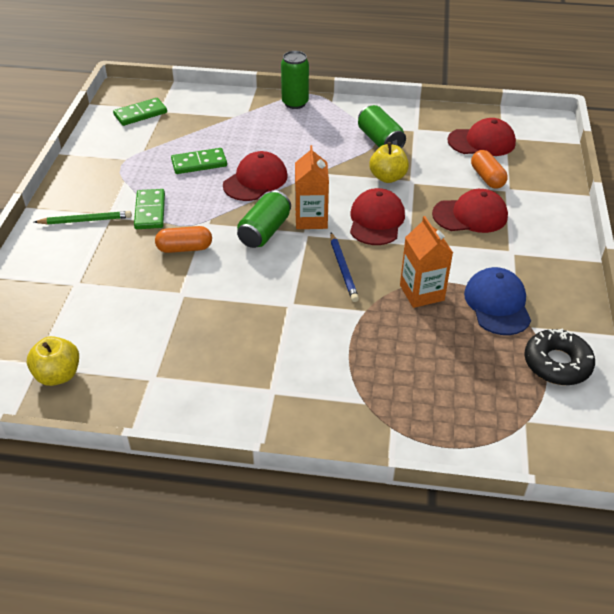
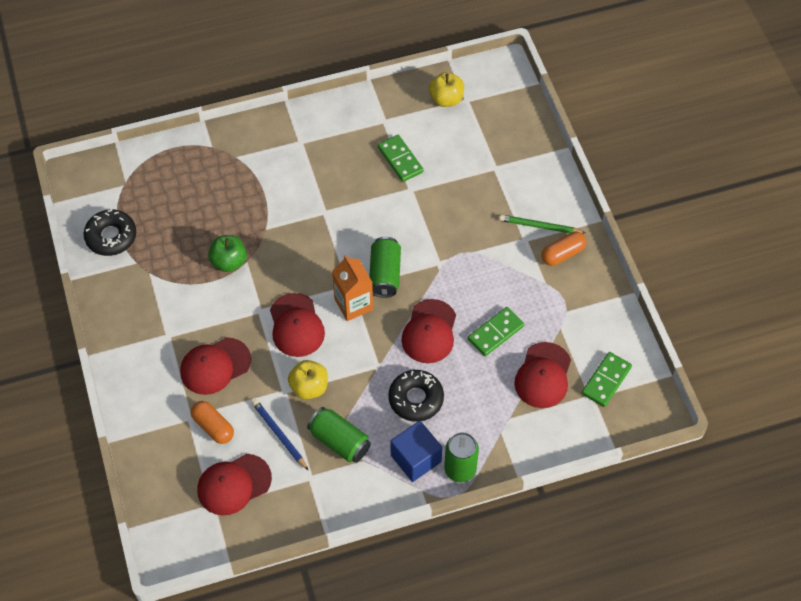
camera: 155 degrees right, 15 degrees up
green pencil [34,211,132,224] -> green pencil turned 45 degrees clockwise [499,215,585,234]
green domino [134,189,165,229] -> green domino moved to [378,135,424,182]
orange capsule [155,226,212,253] -> orange capsule moved to [541,232,587,266]
blue pencil [330,233,359,302] -> blue pencil moved to [252,399,308,470]
orange carton [400,216,453,308] -> green apple [208,235,247,272]
blue cap [464,267,531,335] -> none
none -> black donut [388,370,444,422]
none -> blue cube [390,421,442,482]
none -> red cap [514,342,571,408]

